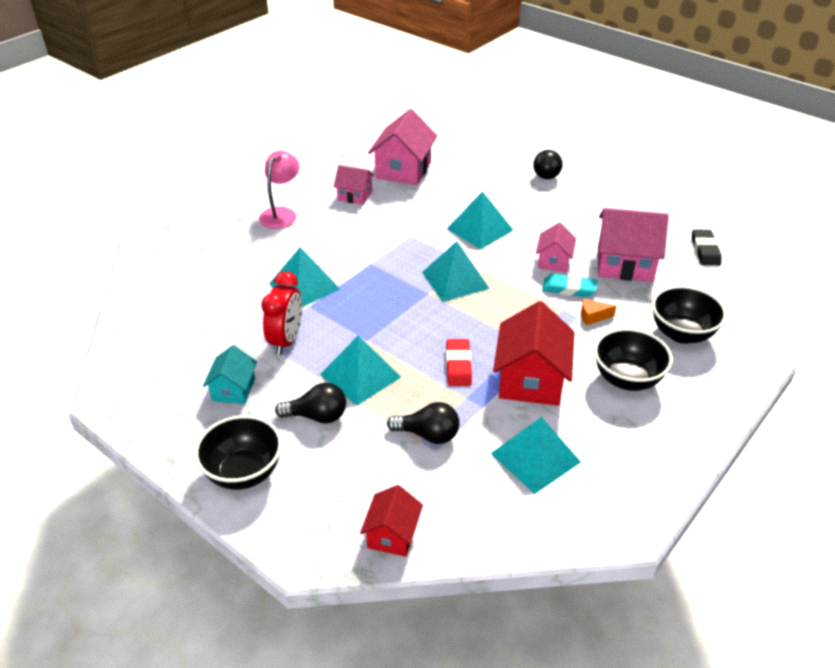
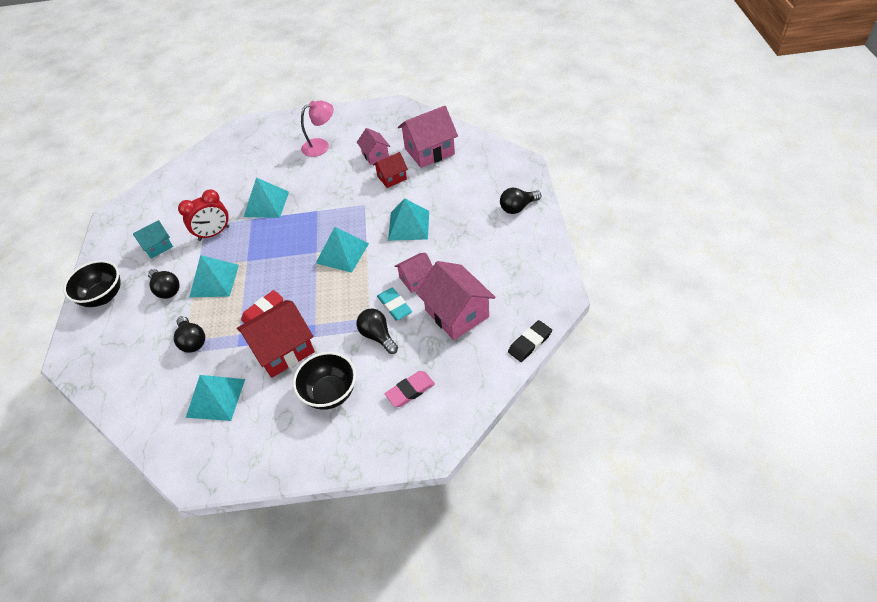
camera: 50 degrees right, 10 degrees up
red house [360,485,423,557] -> red house moved to [373,152,408,188]
orange cheese [581,299,616,325] -> black light bulb [356,308,398,354]
black bowl [652,286,727,344] -> pink eraser [385,371,435,407]

